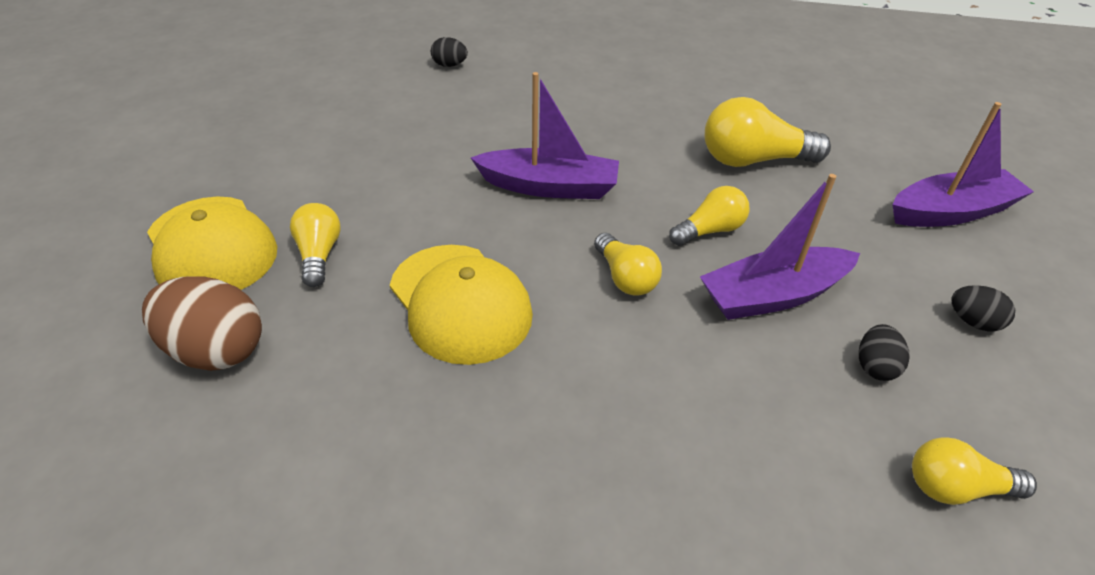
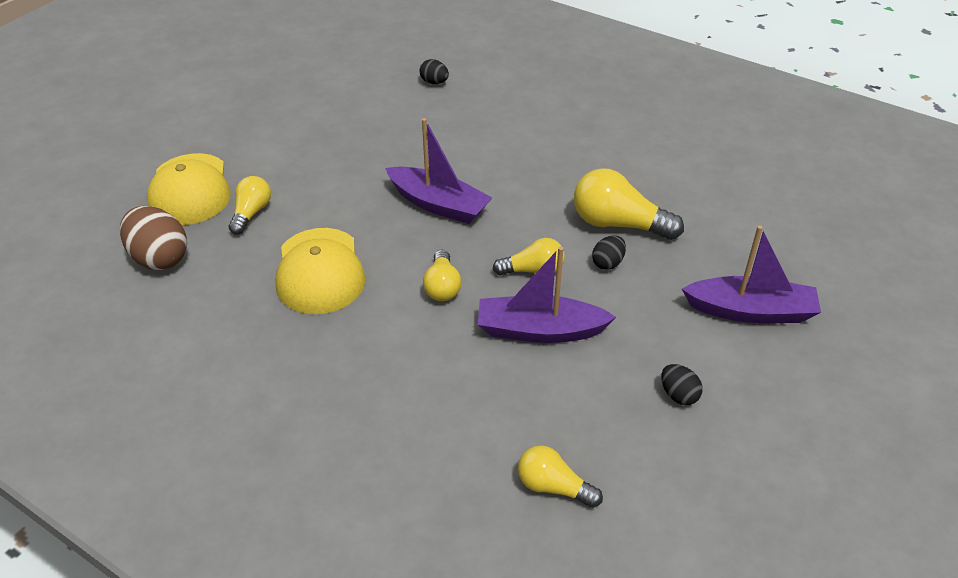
camera: 25 degrees right, 0 degrees up
black egg [859,324,910,381] -> black egg moved to [592,235,626,270]

